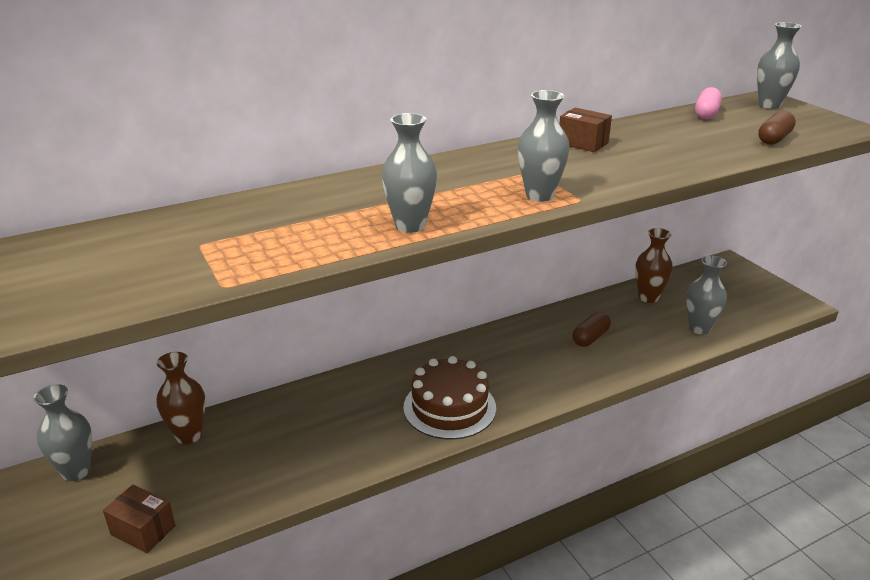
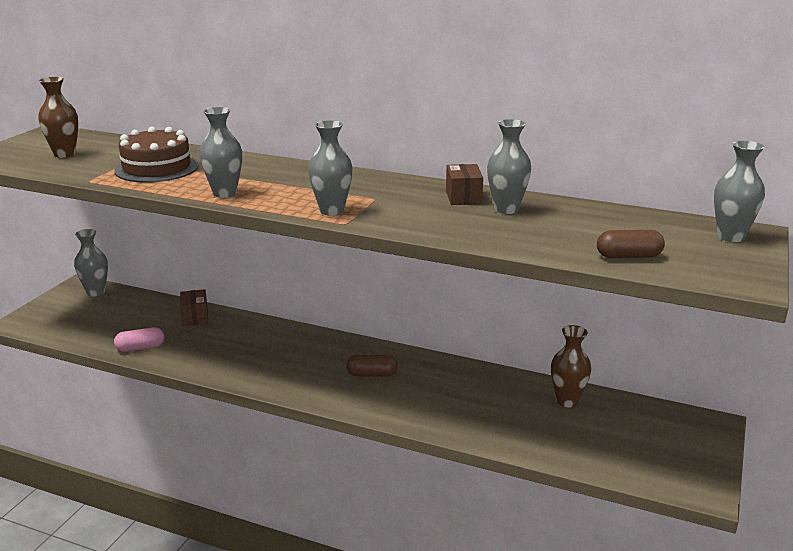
camera: 50 degrees right, 5 degrees down
brown box [103,485,176,553] -> brown box moved to [180,289,208,326]
brown vase [156,352,206,444] -> brown vase moved to [38,77,78,158]
brown cake [403,356,496,440] -> brown cake moved to [114,127,199,183]
brown capsule [572,312,611,347] -> brown capsule moved to [346,355,398,377]
grey vase [686,255,727,335] -> grey vase moved to [487,119,531,214]
pink capsule [695,87,722,119] -> pink capsule moved to [114,327,164,352]

